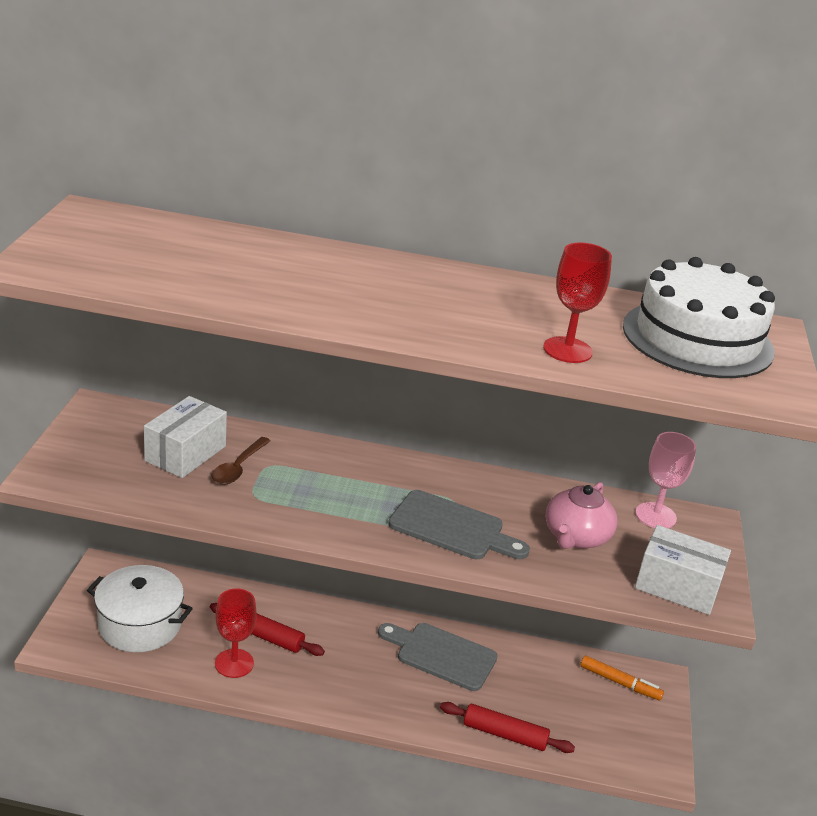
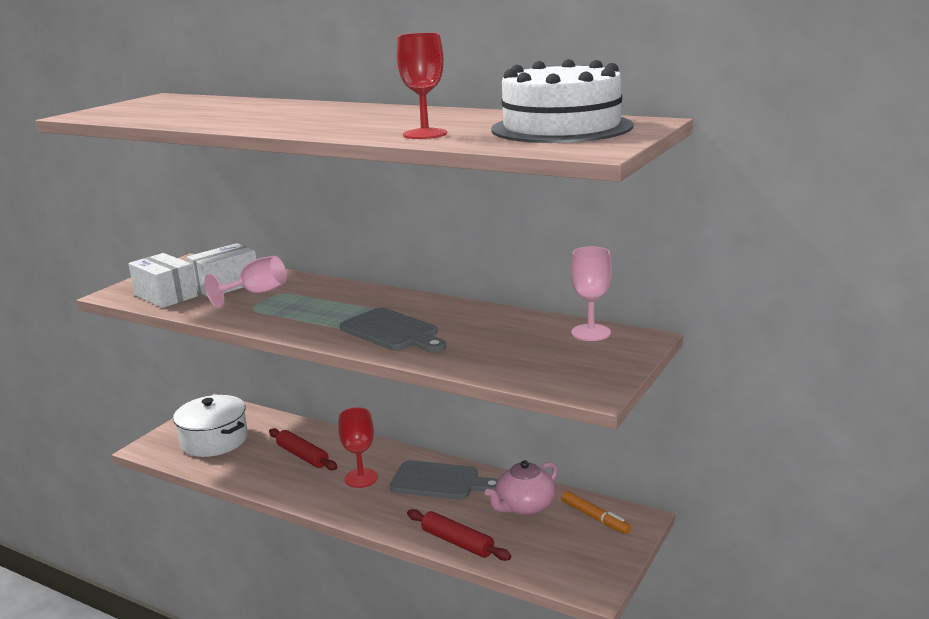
camera: 25 degrees right, 10 degrees down
brown spoon [211,437,271,485] -> pink goblet [204,256,287,308]
red goblet [215,588,257,678] -> red goblet moved to [338,407,378,488]
grey cutting board [378,623,498,691] -> grey cutting board turned 150 degrees clockwise [390,460,498,500]
pink teapot [546,482,618,549] -> pink teapot moved to [485,460,558,515]
white box [635,525,731,615] -> white box moved to [128,253,198,308]

